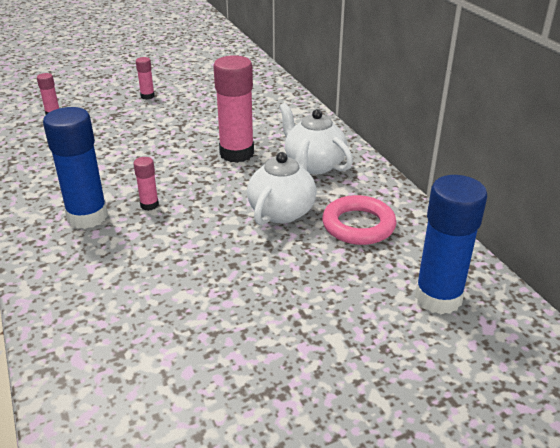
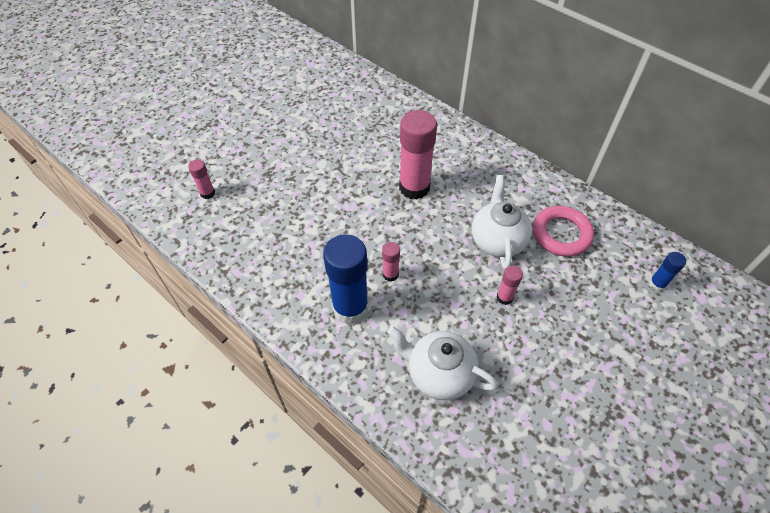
camera: 25 degrees left, 20 degrees up
pink glue stick [136,57,155,100] -> pink glue stick moved to [496,265,523,305]
white teapot [279,103,353,174] -> white teapot moved to [387,326,498,400]
blue glue stick [415,175,487,314] -> blue glue stick [649,252,686,291], size x0.47

